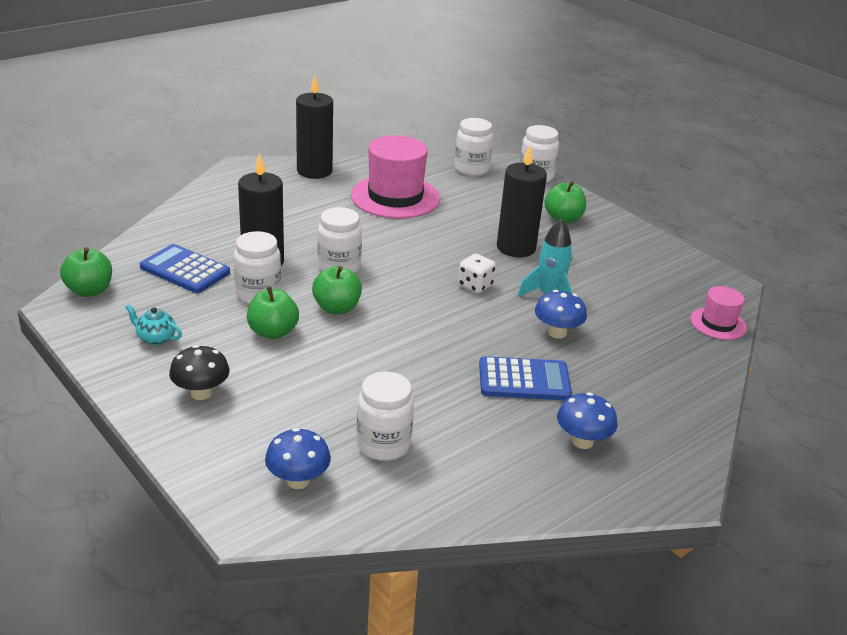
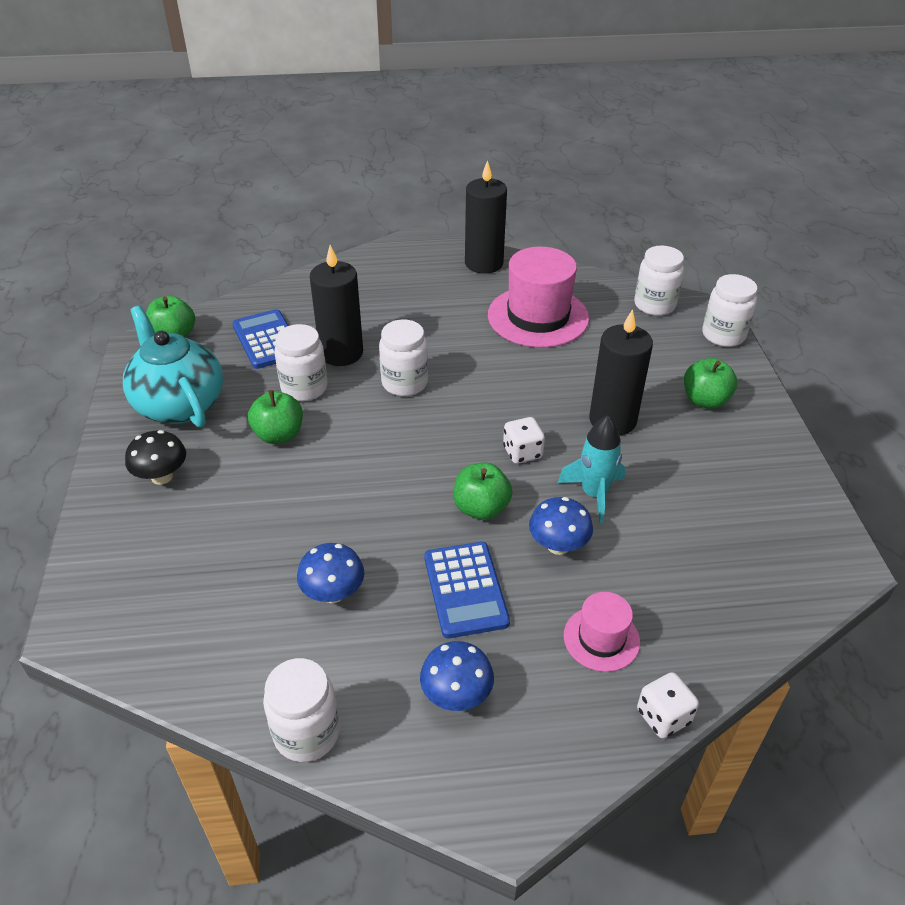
camera: 35 degrees right, 10 degrees up
turquoise teapot [125,304,182,345] -> turquoise teapot [123,306,223,428], size x2.47
blue mushroom [265,428,331,489] -> blue mushroom moved to [297,543,364,603]
green apple [312,266,362,314] -> green apple moved to [453,463,513,520]
white jar [357,372,414,461] -> white jar moved to [263,658,340,762]
blue calculator [479,356,572,400] -> blue calculator turned 45 degrees clockwise [424,542,510,638]
pink hat [690,286,747,340] -> pink hat moved to [564,592,640,672]
none -> white dice [637,672,699,738]

